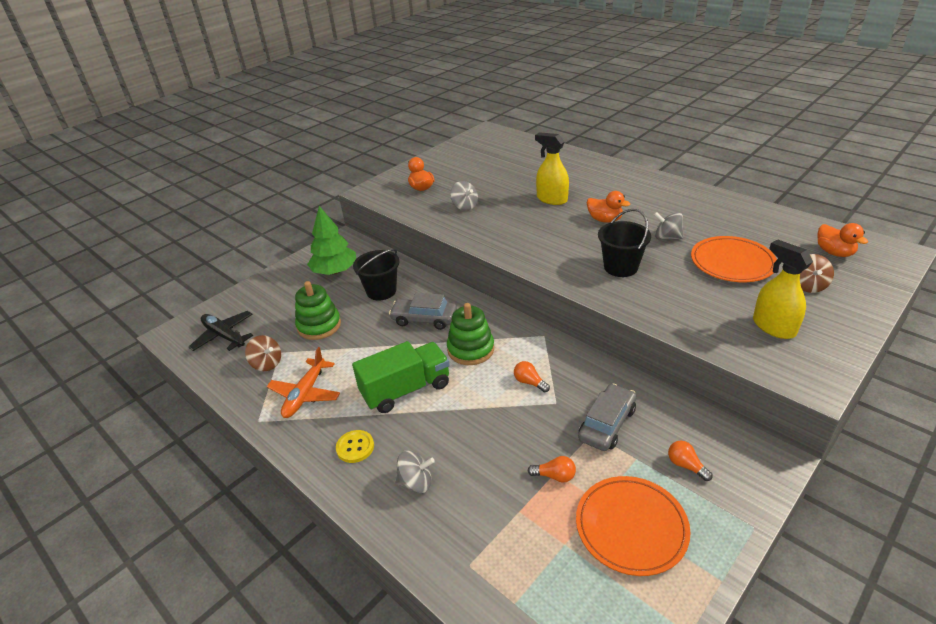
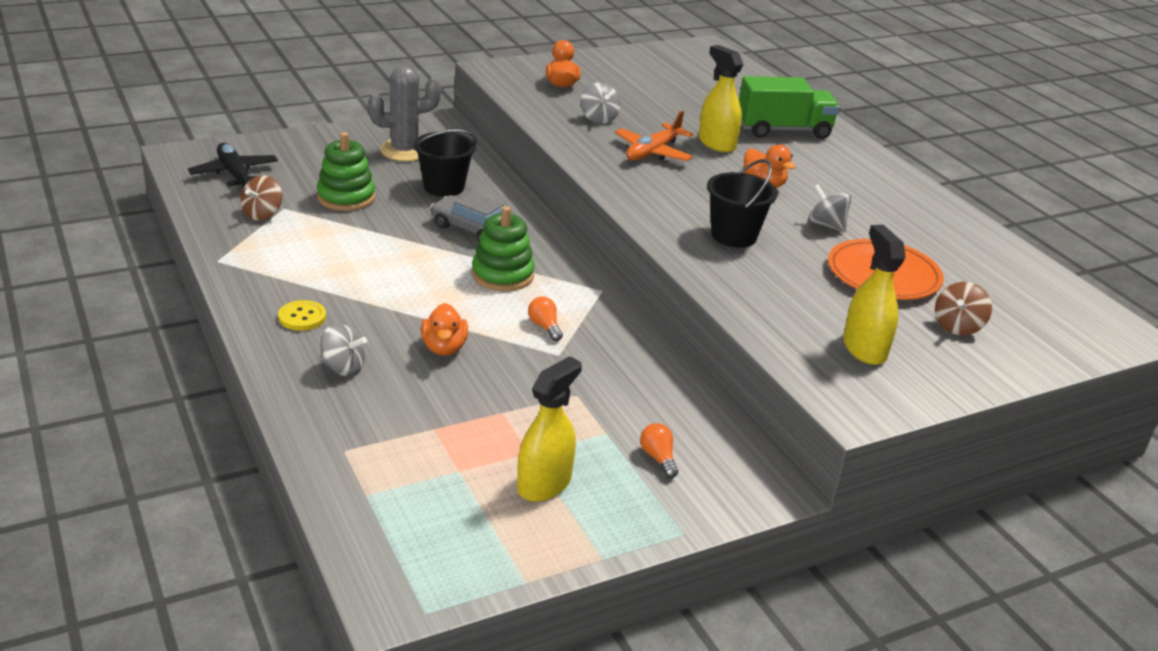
camera: 15 degrees right, 5 degrees down
brown spinning top [245,335,281,371] -> brown spinning top turned 60 degrees clockwise [240,175,282,220]
orange plane [267,347,340,418] -> orange plane moved to [615,110,693,161]
green tree [307,206,356,275] -> grey cactus [368,66,441,161]
green truck [352,341,450,413] -> green truck moved to [739,76,840,139]
orange light bulb [528,456,576,483] -> none
orange plate [576,476,690,576] -> yellow spray bottle [517,356,582,502]
grey car [578,383,636,451] -> none
orange duck [817,223,868,257] -> orange duck moved to [421,303,468,356]

